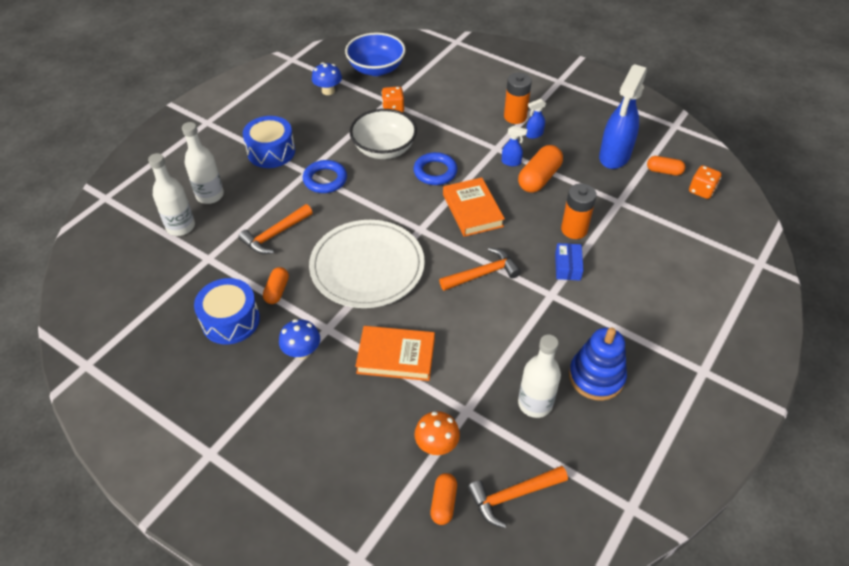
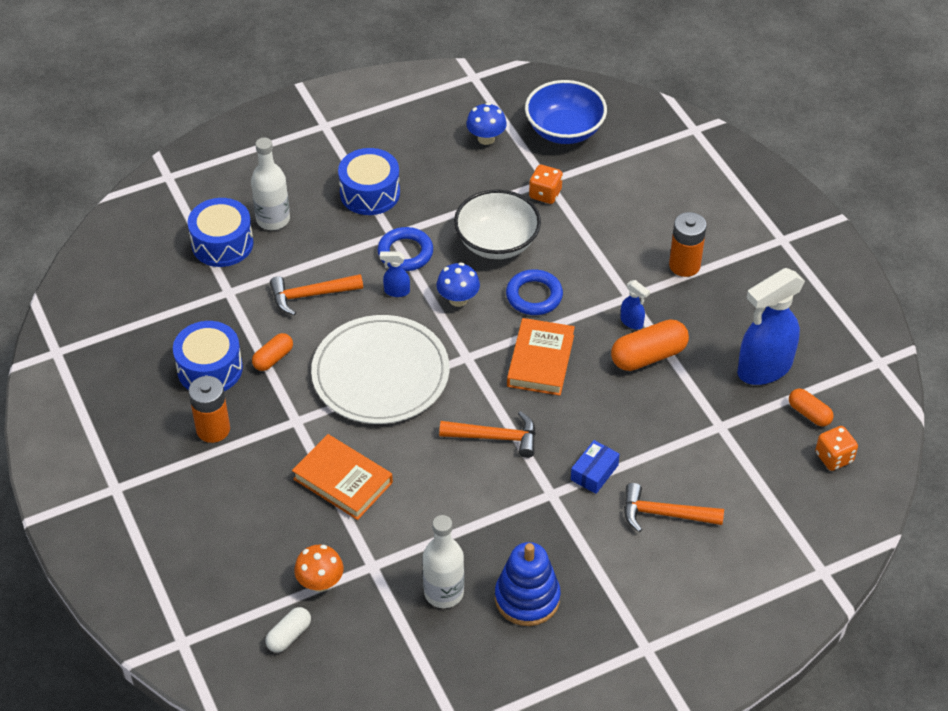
camera: 30 degrees right, 0 degrees up
white bottle [148,153,195,236] -> blue drum [188,198,254,267]
blue mushroom [279,319,320,359] -> blue mushroom moved to [436,263,480,307]
orange capsule [431,473,457,525] -> white capsule [266,607,311,652]
orange hammer [467,466,568,528] -> orange hammer moved to [624,483,724,532]
blue spray bottle [526,99,546,139] -> blue spray bottle moved to [380,251,410,297]
orange battery [561,183,597,239] -> orange battery moved to [188,376,230,443]

